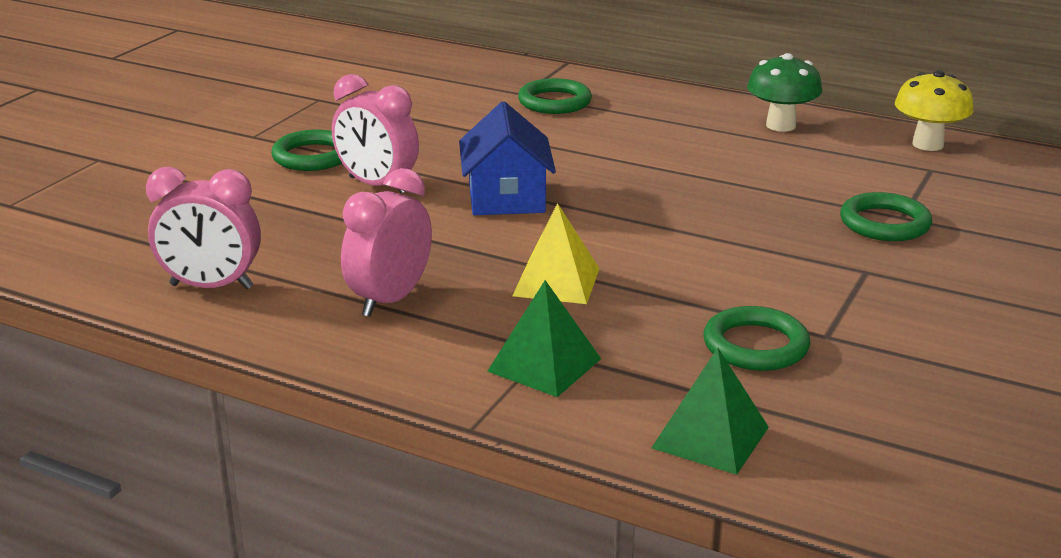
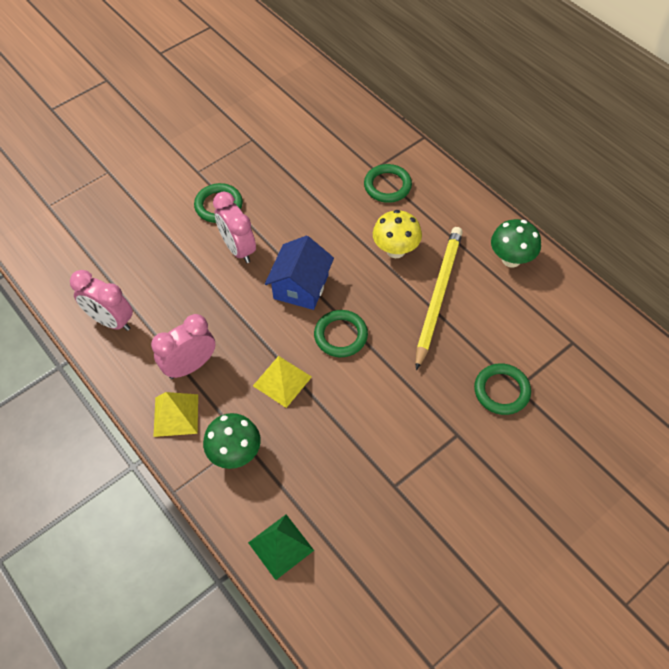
camera: 25 degrees right, 30 degrees up
green pyramid [487,280,601,397] -> green mushroom [203,413,261,469]
green ring [703,306,810,371] -> green ring moved to [314,310,368,357]
yellow mushroom [895,70,974,151] -> yellow mushroom moved to [373,210,422,258]
none -> yellow pyramid [153,392,198,437]
none -> yellow pencil [416,227,463,370]

